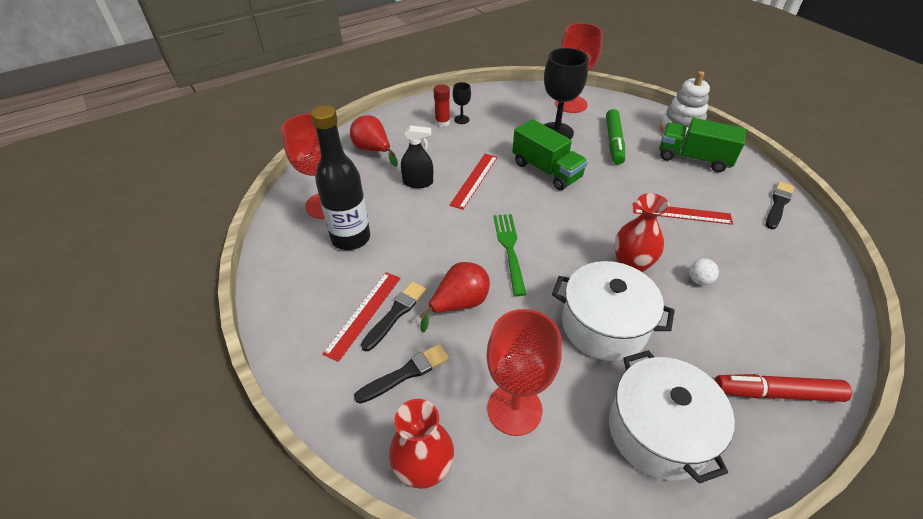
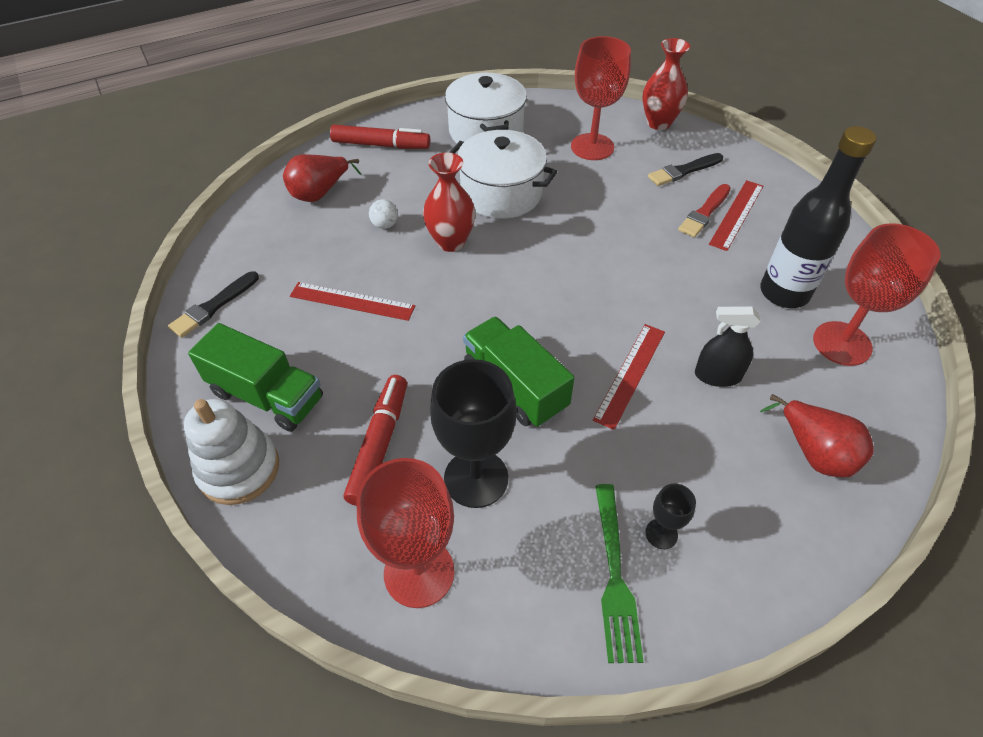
camera: 175 degrees left, 5 degrees up
black brush [361,281,426,351] -> red brush [678,184,731,238]
red pear [420,262,490,332] -> red pear moved to [283,154,362,202]
red glue stick [434,84,450,127] -> none
green fork [493,214,527,296] -> green fork moved to [595,484,644,663]
green marker [606,109,625,164] -> red marker [344,375,407,506]

